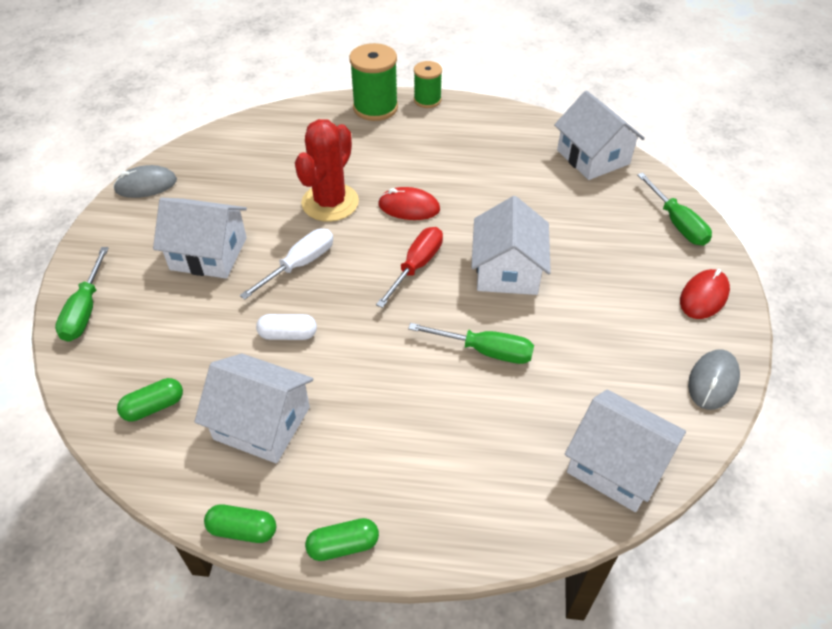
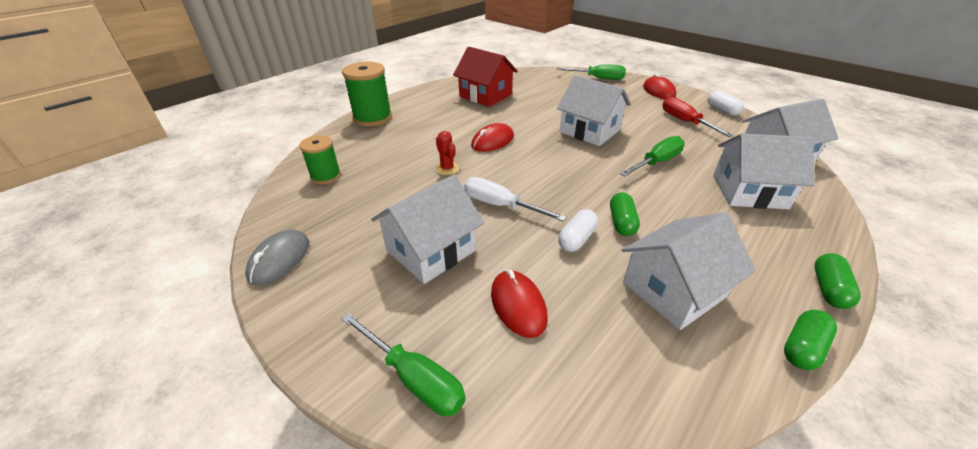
camera: 55 degrees left, 10 degrees down
green capsule [117,378,183,421] -> green capsule moved to [610,192,640,236]
white screwdriver [240,229,333,300] -> white screwdriver turned 45 degrees counterclockwise [464,177,567,222]
red cactus [295,119,359,222] -> red cactus [435,131,459,175], size x0.47
red screwdriver [376,227,443,308] -> red screwdriver moved to [662,97,734,137]
green spool [414,61,442,108] -> green spool moved to [299,135,341,184]
white house [554,91,645,180] -> white house moved to [713,134,814,209]
grey mouse [688,349,740,410] -> white capsule [708,91,744,116]
none -> red house [453,47,518,107]
none -> red mouse [491,270,548,338]

